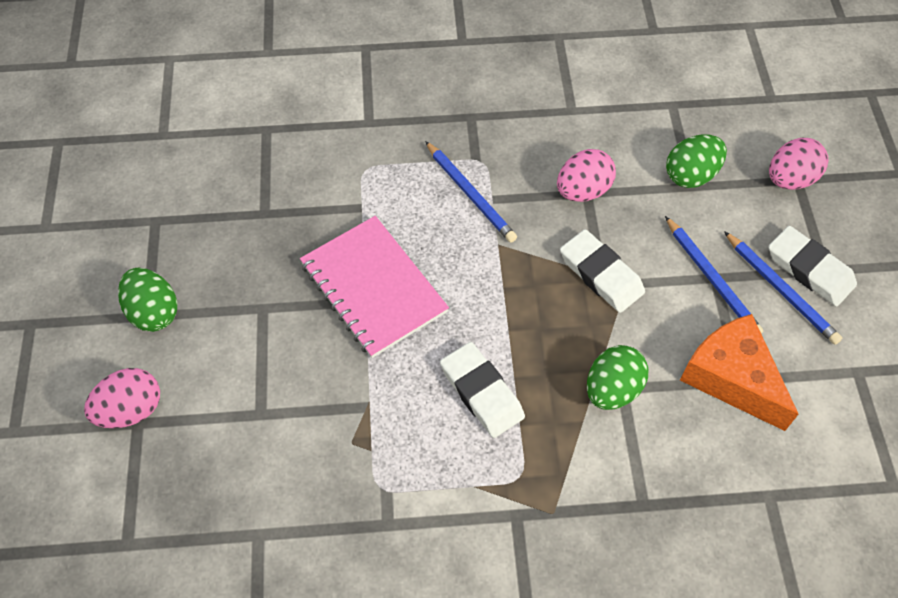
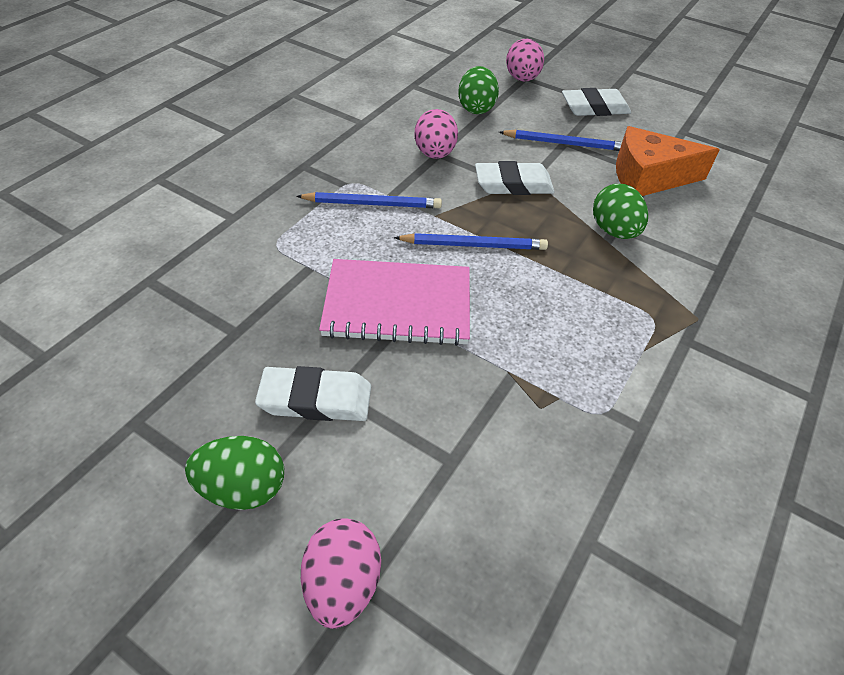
camera: 55 degrees left, 10 degrees down
white eraser [440,342,525,438] -> white eraser moved to [255,366,371,421]
blue pencil [724,231,842,345] -> blue pencil moved to [394,233,548,250]

